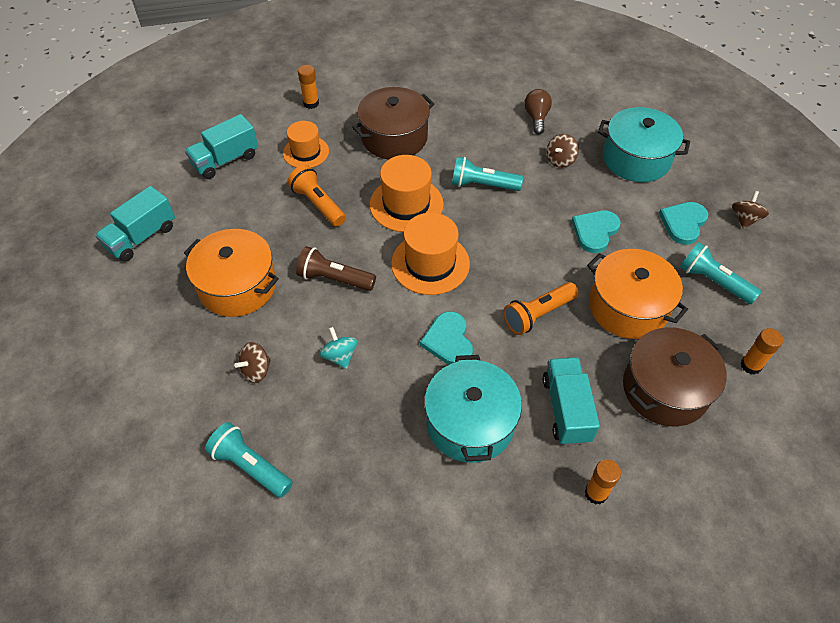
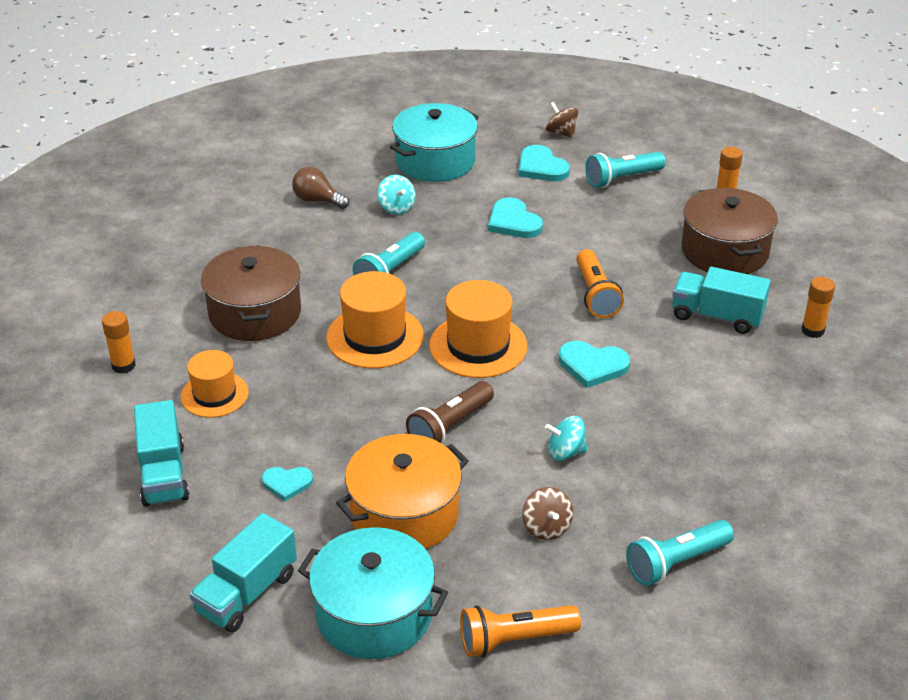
camera: 65 degrees left, 15 degrees down
turquoise truck [95,186,175,262] -> turquoise truck turned 60 degrees clockwise [190,513,297,633]
orange flashlight [288,165,346,227] -> orange flashlight moved to [460,605,581,657]
turquoise pot [424,355,522,463] -> turquoise pot moved to [298,527,448,659]
brown spinning top [546,134,579,168] -> turquoise spinning top [377,175,416,215]
orange pot [587,249,688,339] -> none
none -> turquoise heart [262,467,313,501]

